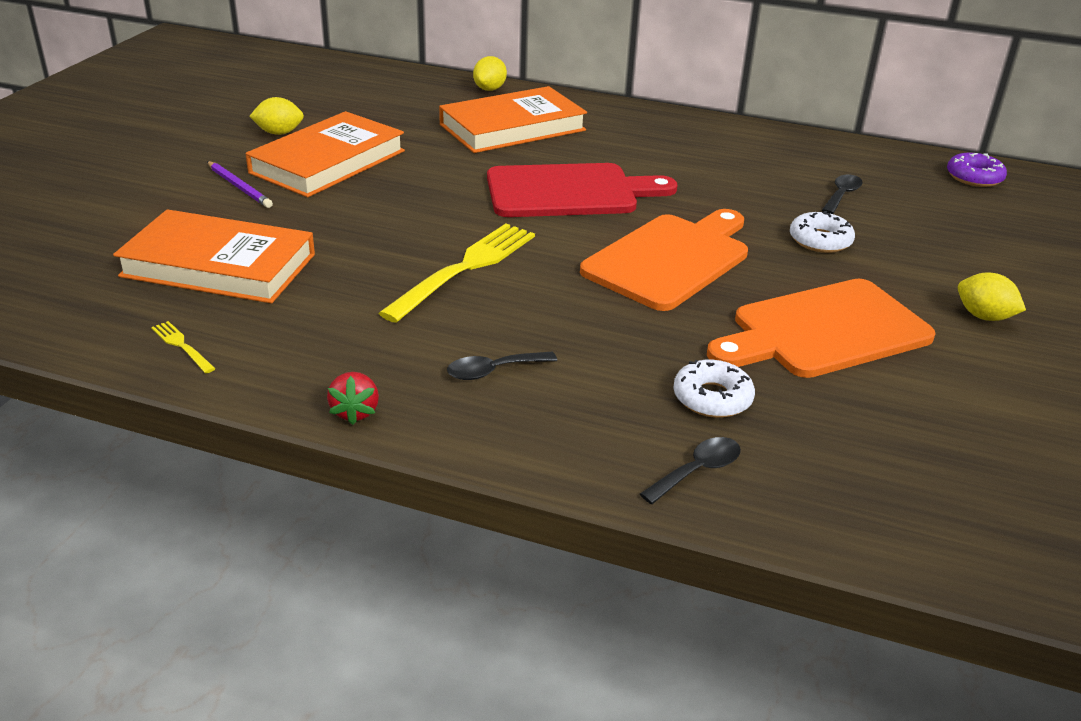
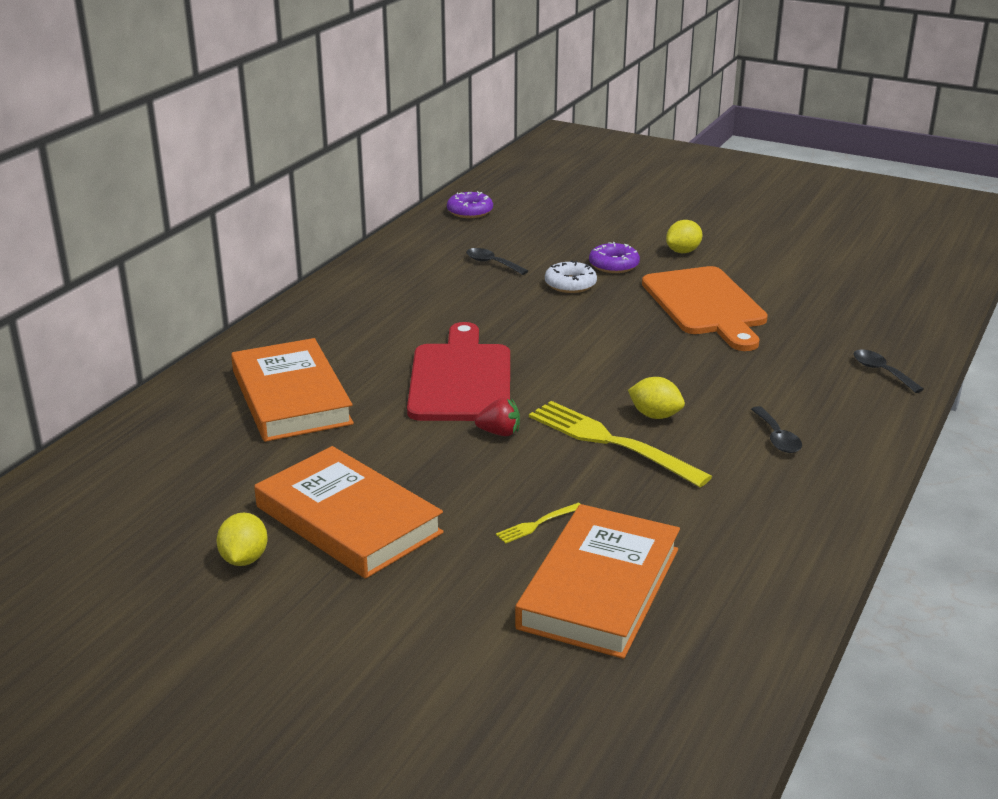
camera: 80 degrees left, 5 degrees down
yellow fork [151,321,216,373] -> yellow fork moved to [496,503,580,544]
purple pencil [207,161,273,208] -> none
red strawberry [327,372,379,425] -> red strawberry moved to [475,398,520,436]
yellow lemon [473,56,507,91] -> yellow lemon moved to [628,377,685,419]
orange cutting board [580,209,748,311] -> none
white donut [673,360,755,418] -> none
none -> purple donut [589,242,640,273]

